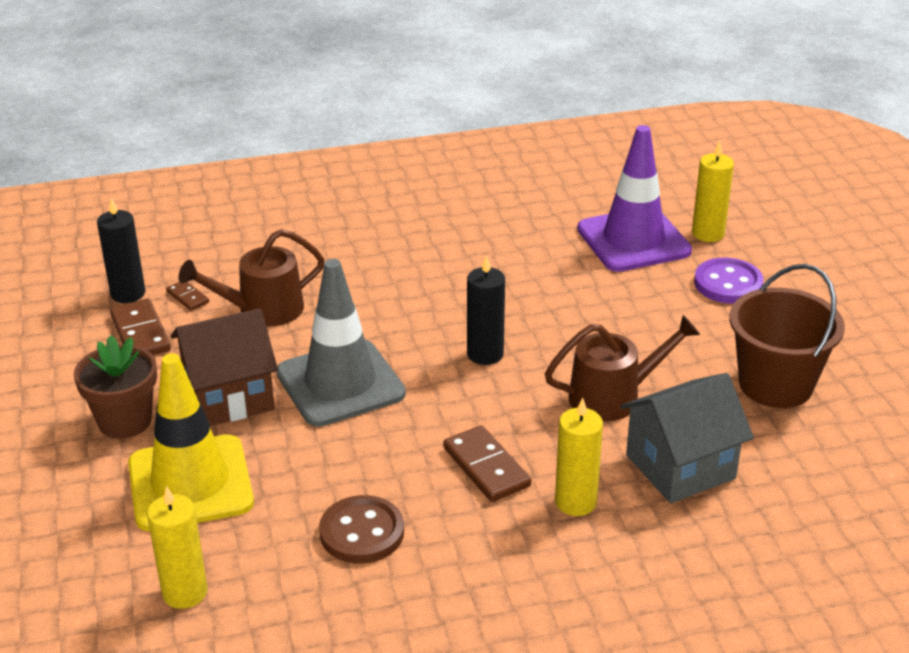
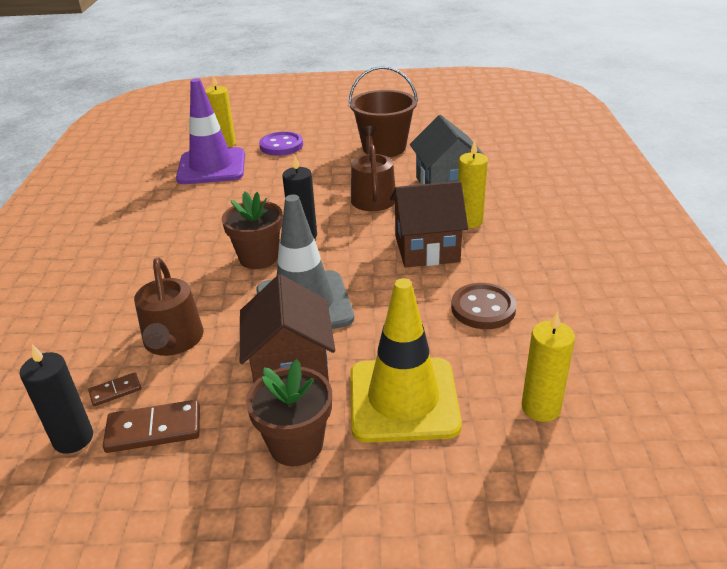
camera: 75 degrees left, 0 degrees up
brown domino [443,425,531,502] -> brown house [390,181,468,268]
none -> brown flower pot [222,192,283,269]

